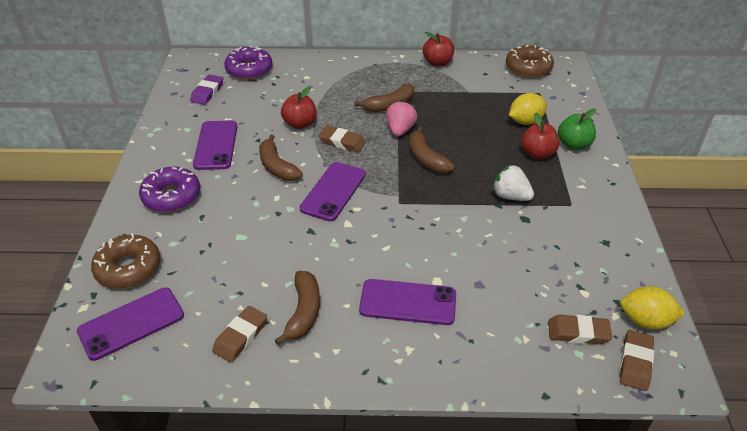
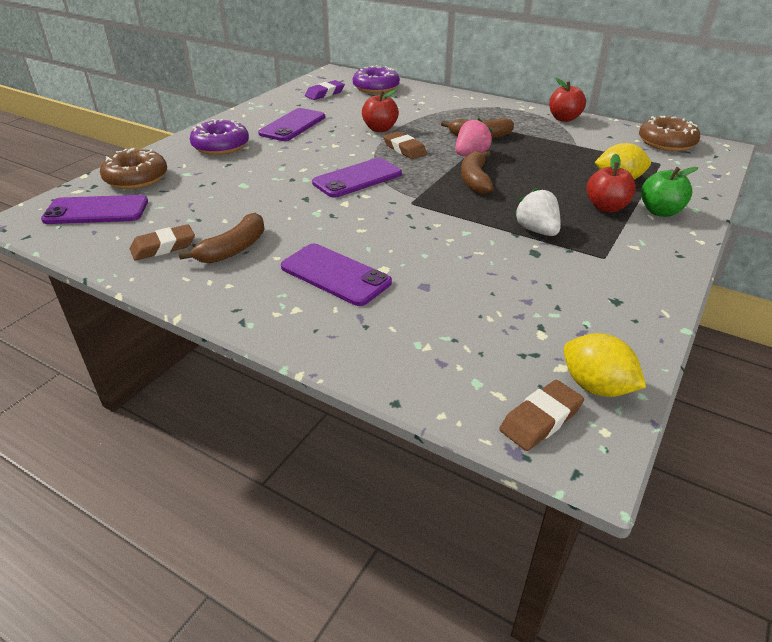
camera: 30 degrees right, 5 degrees down
brown banana [259,135,303,181] -> none
brown eraser [548,315,612,344] -> none

